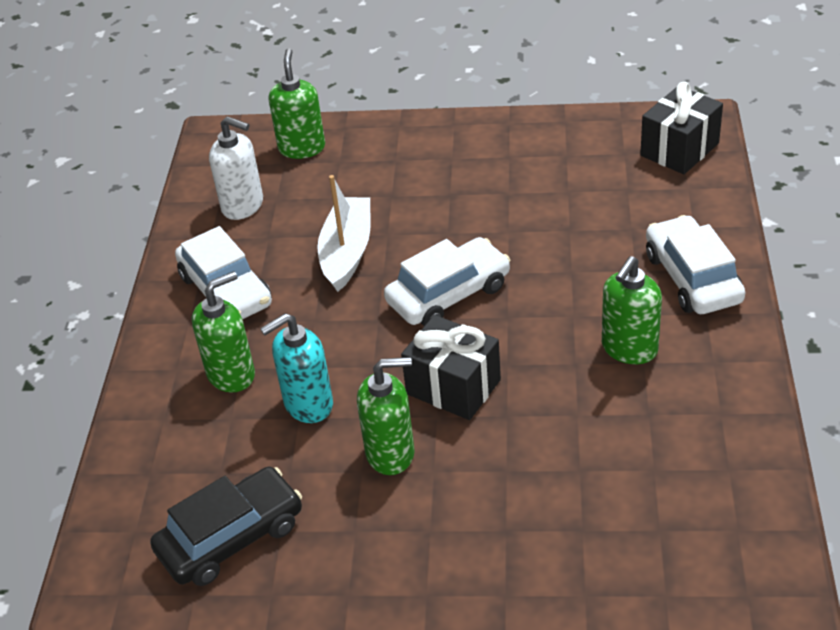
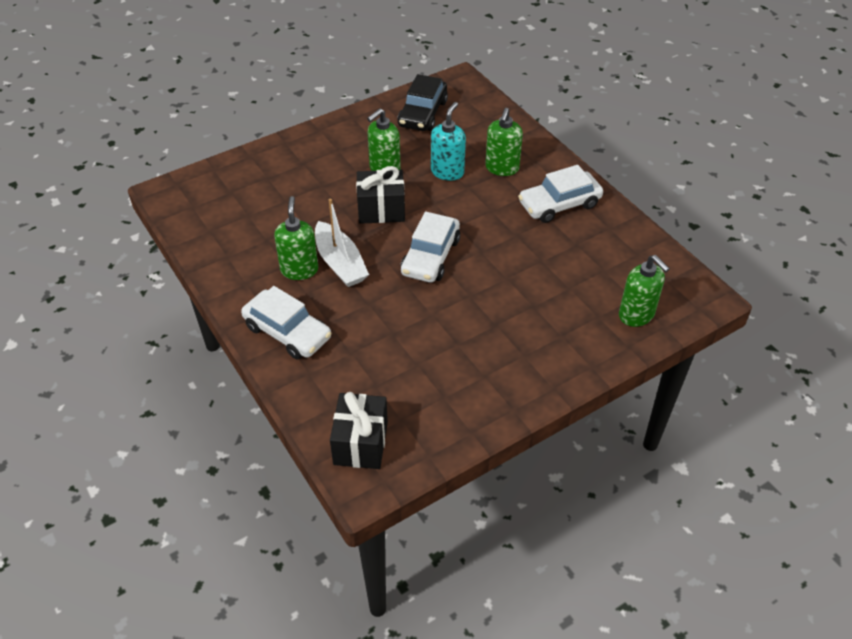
camera: 140 degrees right, 5 degrees up
white car [175,226,272,319] -> white car turned 45 degrees counterclockwise [518,165,603,223]
white soap dispenser [209,116,263,220] -> none
white boat [317,175,371,292] -> white boat moved to [315,199,369,287]

